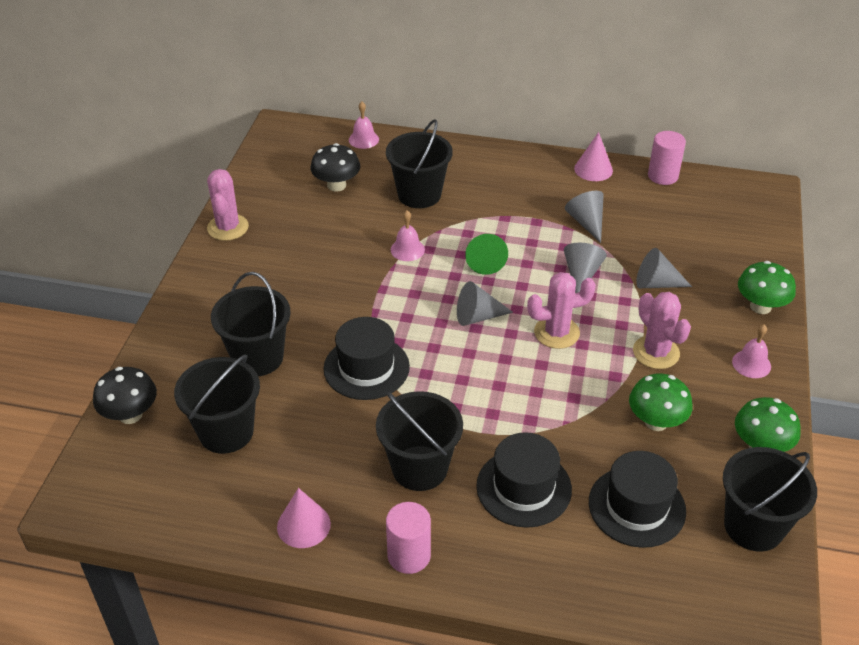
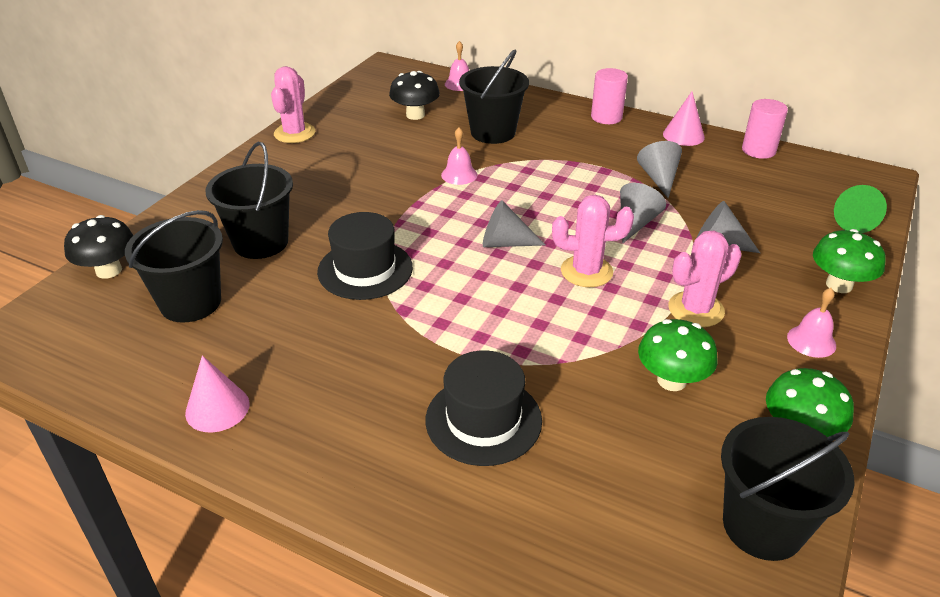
camera: 15 degrees right, 5 degrees down
black bucket [376,391,463,491] -> none
pink cylinder [386,502,431,574] -> pink cylinder moved to [591,68,628,124]
green cone [465,234,508,275] -> green cone moved to [834,185,887,233]
black hat [589,451,686,548] -> none
pink cactus [633,292,691,369] -> pink cactus turned 75 degrees clockwise [668,231,742,327]

